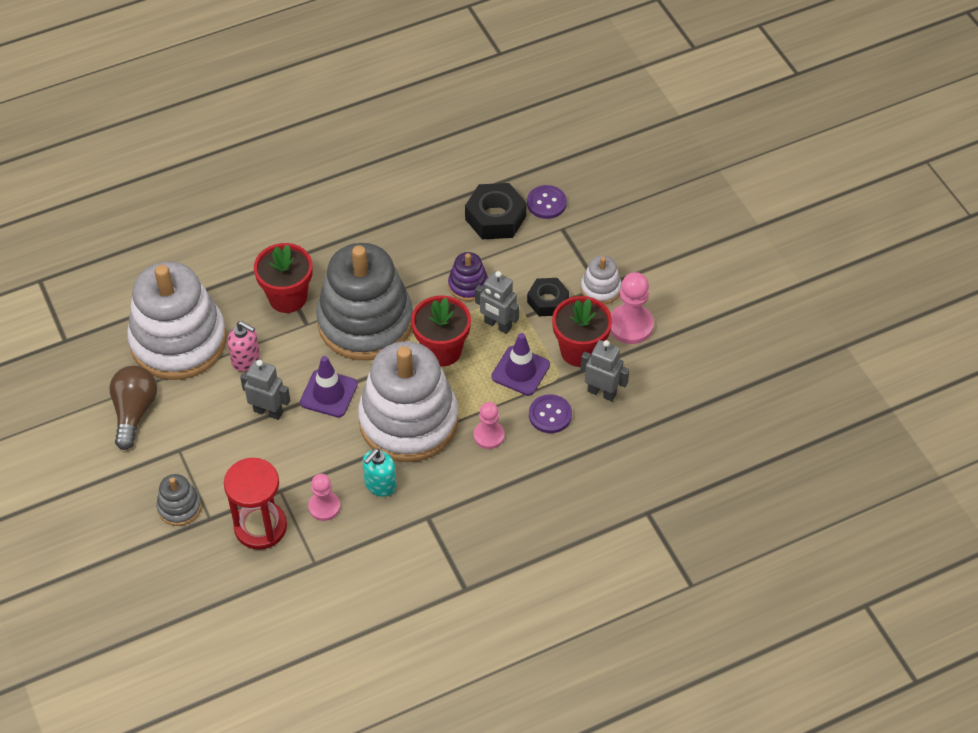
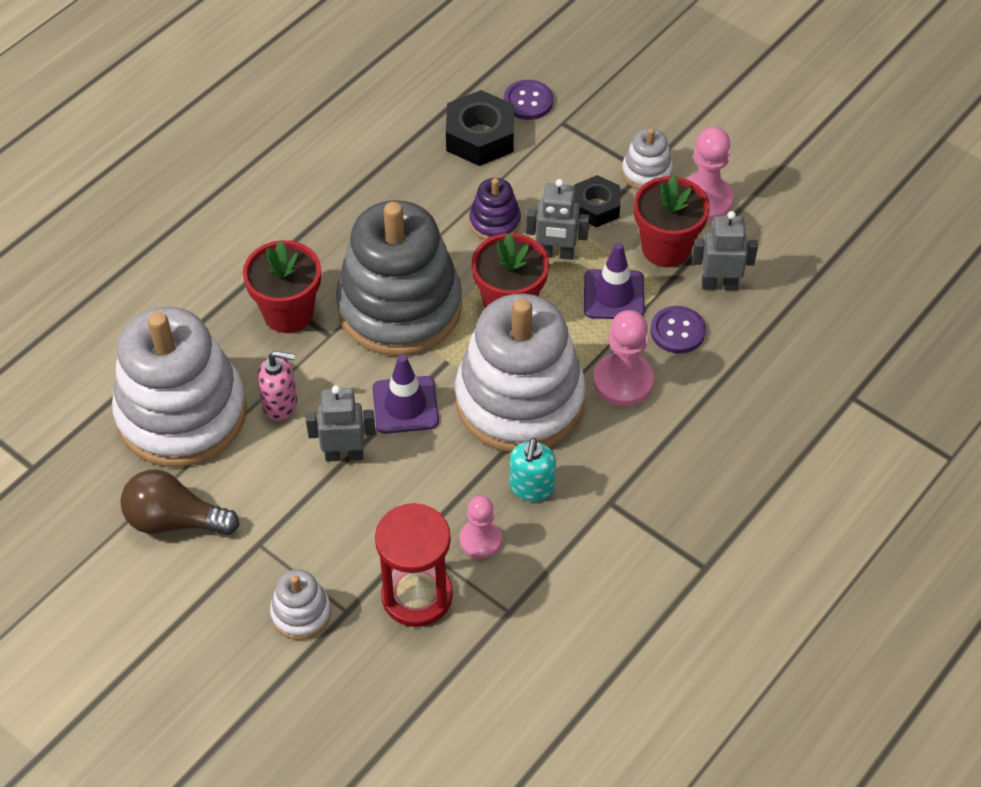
camera: 25 degrees left, 0 degrees up
brown light bulb [109,366,157,450] -> brown light bulb turned 60 degrees counterclockwise [120,470,240,535]
grey stacking toy [156,474,202,526] -> white stacking toy [270,569,331,640]
pink pawn [474,402,505,449] -> pink pawn [593,310,654,406], size x1.52

